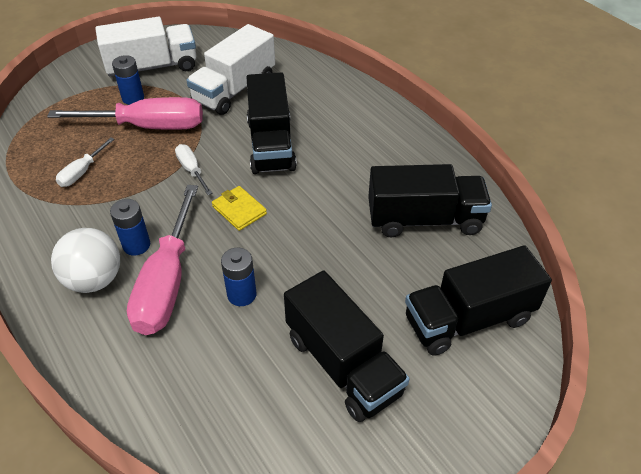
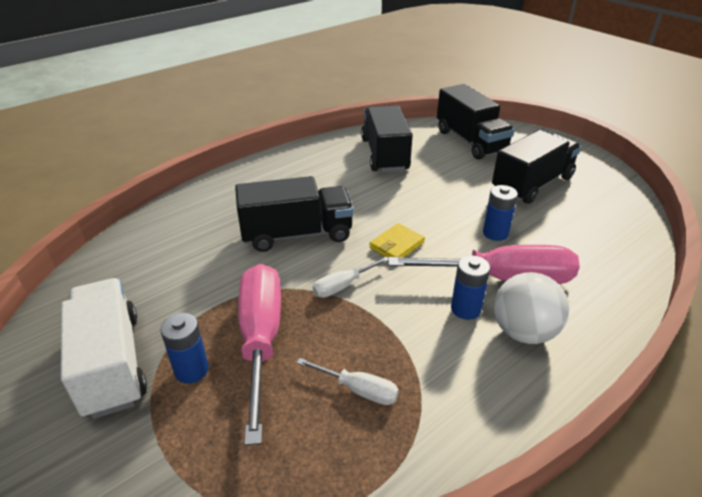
camera: 95 degrees left, 10 degrees down
white truck [186,24,275,115] -> none

